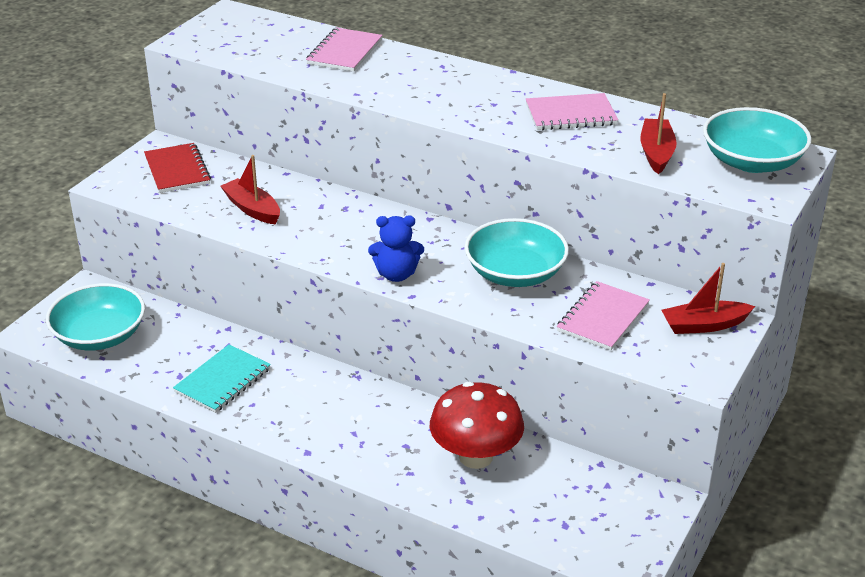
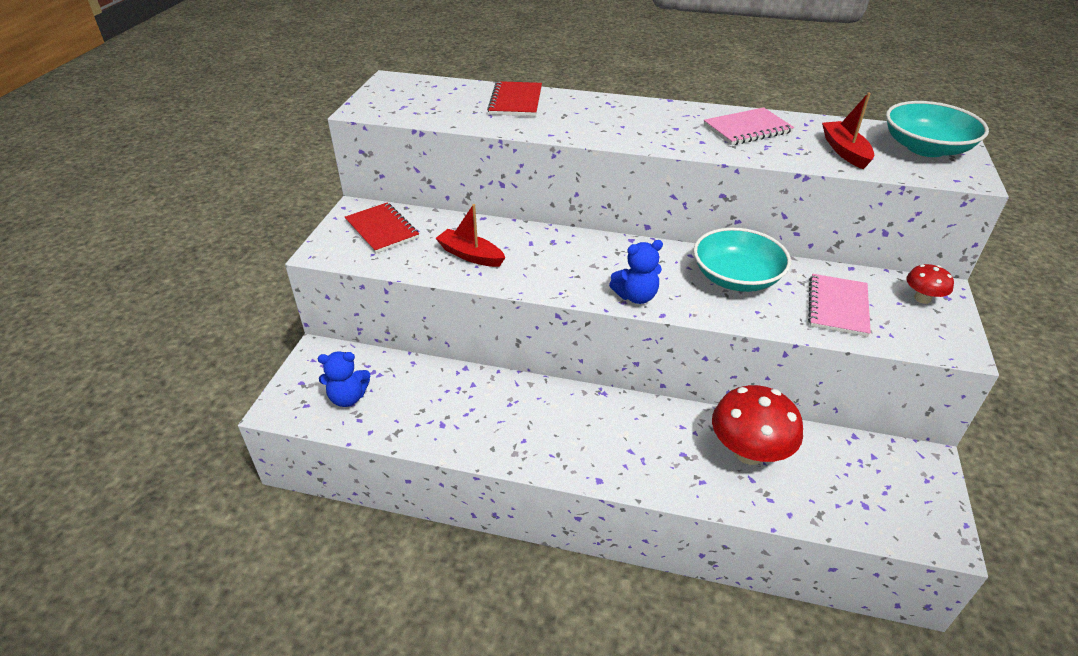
camera: 15 degrees left, 5 degrees up
turquoise bowl [46,283,145,351] -> blue teddy bear [318,352,370,407]
turquoise notebook [173,344,271,413] -> none
pink notebook [306,27,383,72] -> red notebook [487,81,542,116]
red boat [661,263,755,334] -> red mushroom [906,264,954,304]

